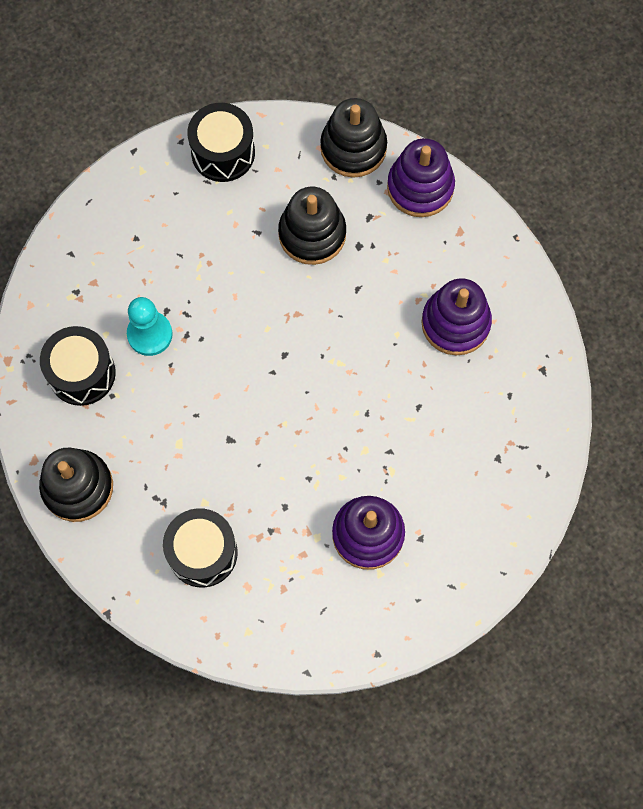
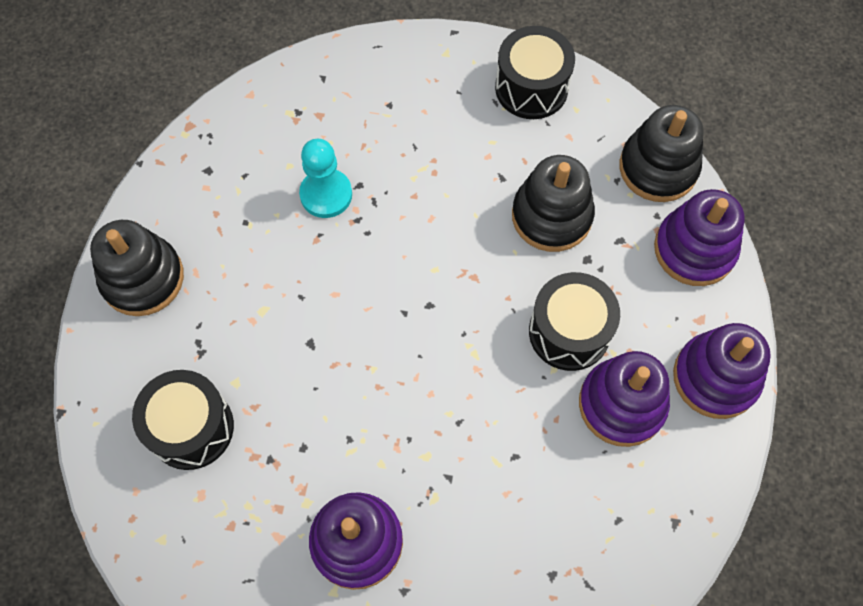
camera: 40 degrees right, 5 degrees down
black drum [40,326,116,406] -> black drum moved to [529,272,620,371]
none -> purple stacking toy [673,323,771,419]

